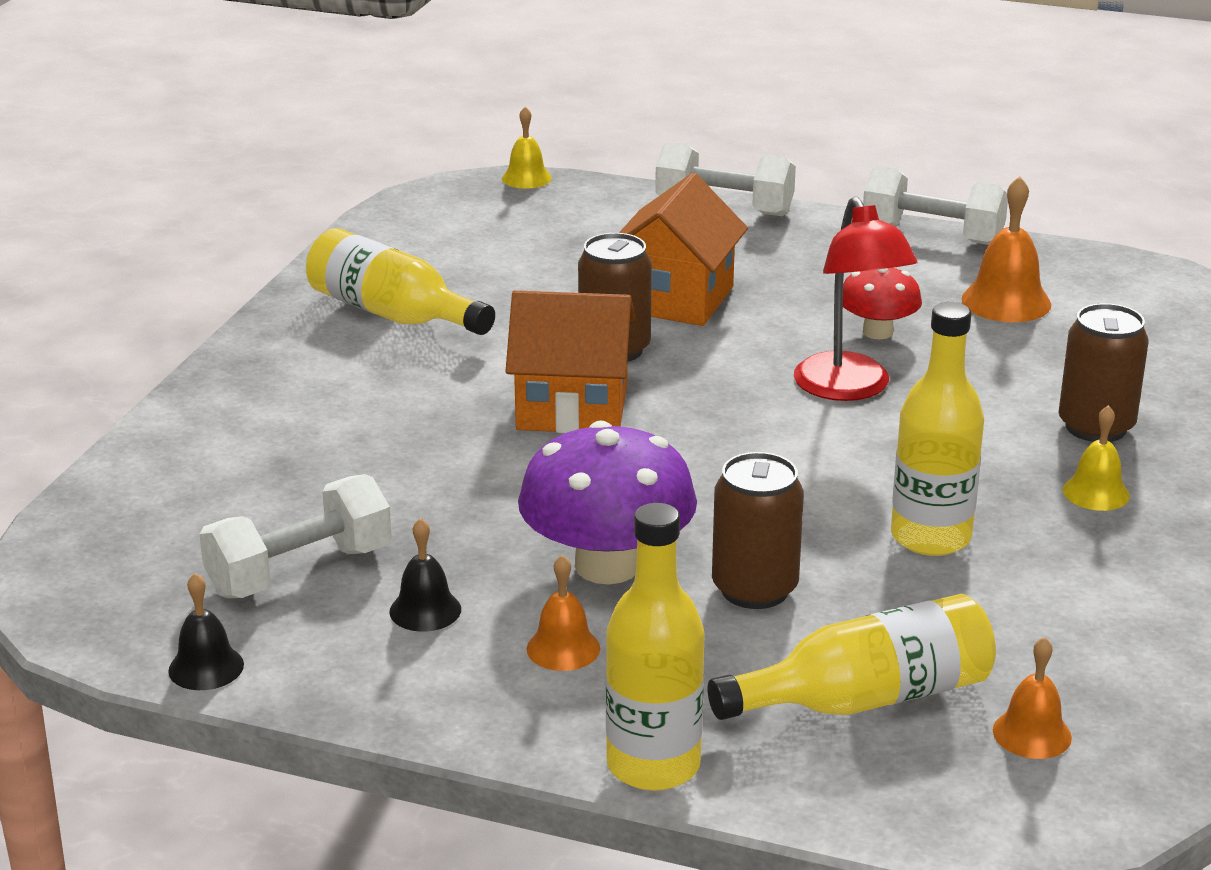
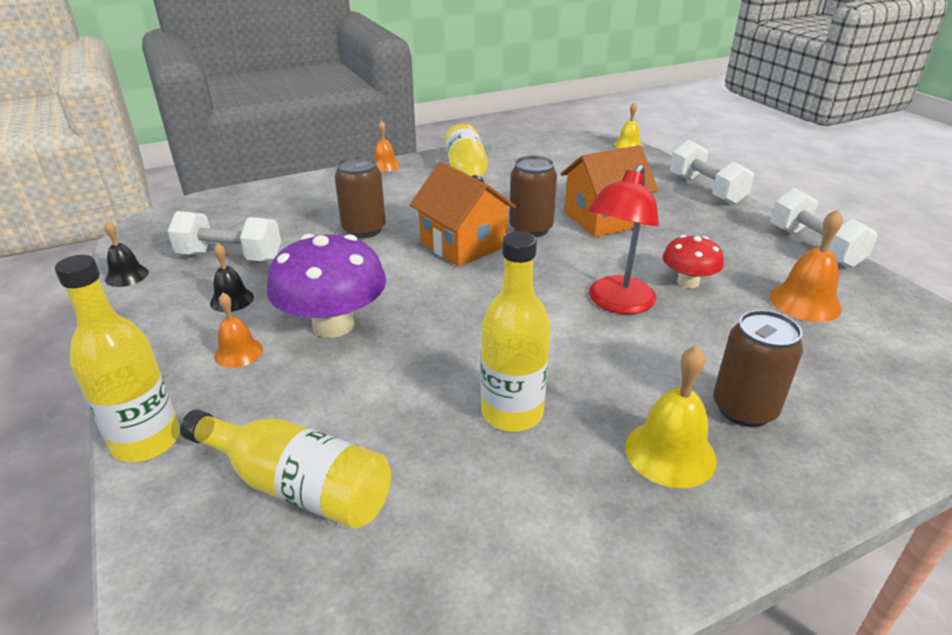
camera: 45 degrees right, 5 degrees up
brown can [712,452,804,609] -> brown can moved to [335,156,385,238]
orange bell [993,637,1072,759] -> orange bell moved to [374,121,400,172]
yellow bell [1063,405,1130,511] -> yellow bell [625,345,717,488], size x1.58

